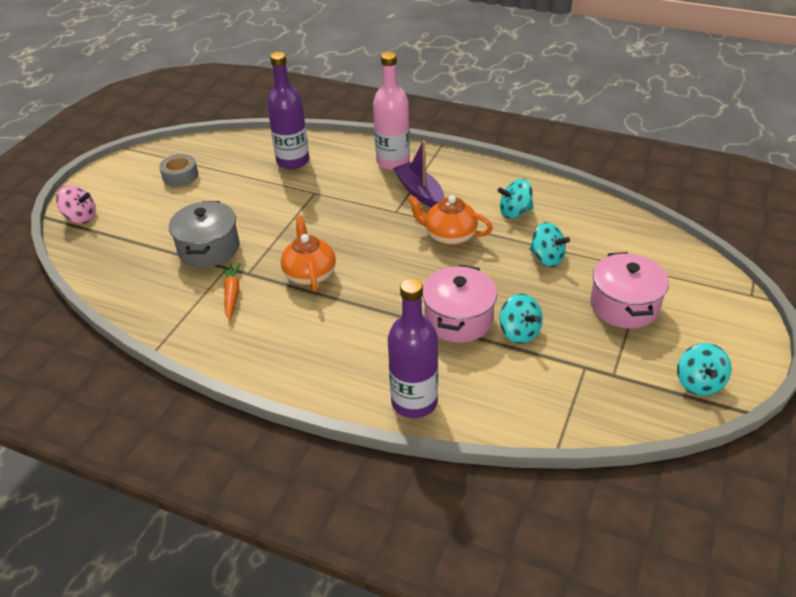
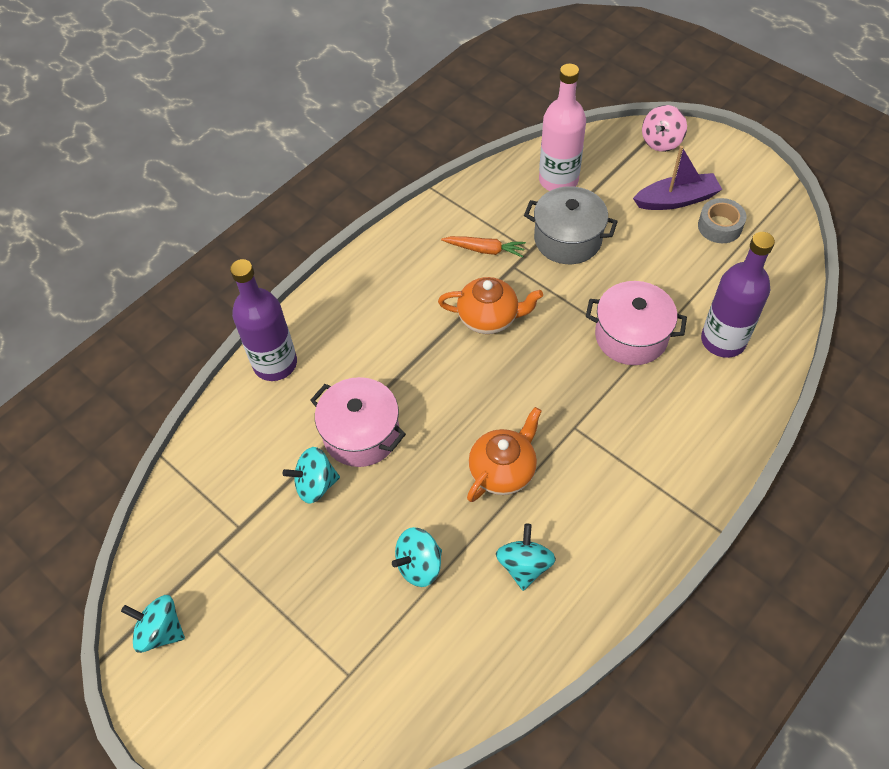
camera: 110 degrees right, 15 degrees up
pink bottle [373,52,410,170] -> pink bottle moved to [539,64,586,191]
purple boat [393,140,444,208] -> purple boat moved to [633,146,722,210]
pink pot [590,252,669,329] -> pink pot moved to [586,281,687,365]

